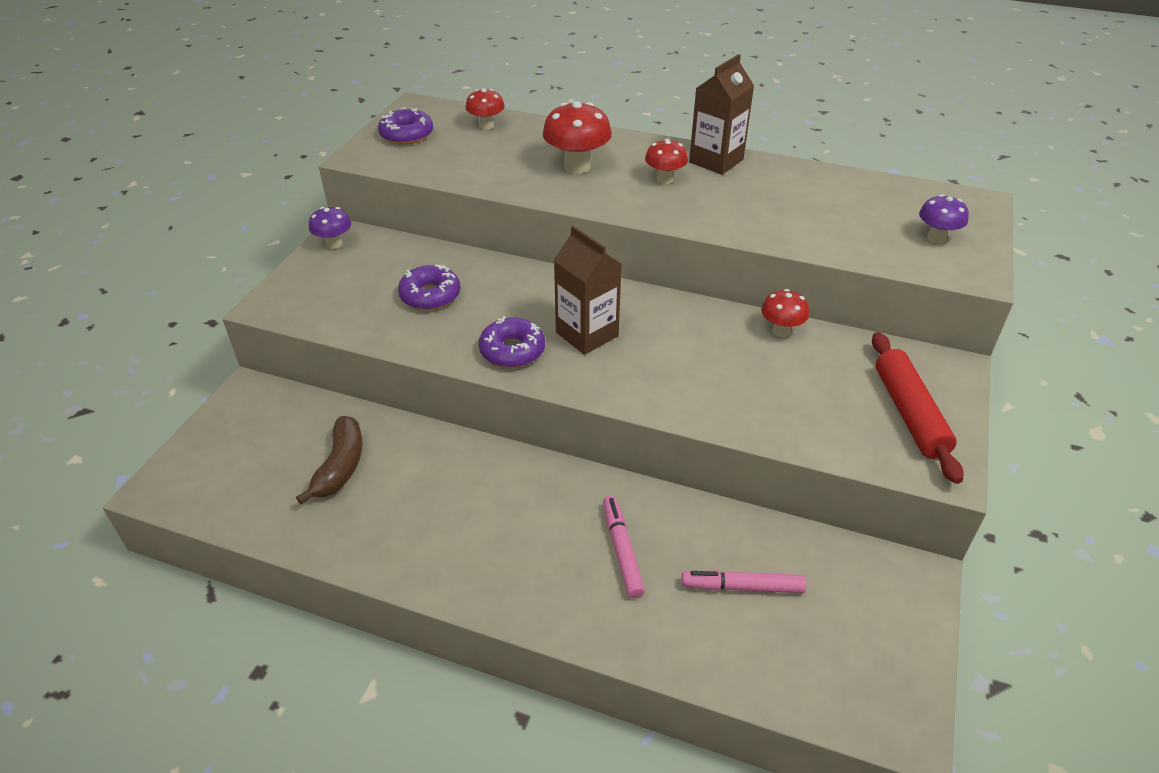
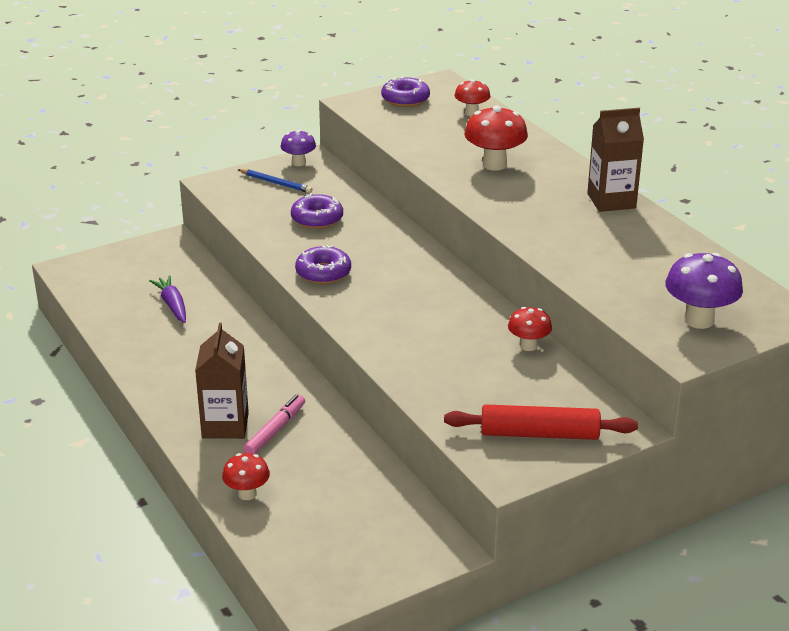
camera: 40 degrees right, 10 degrees down
brown banana [296,416,363,504] -> purple carrot [149,275,186,323]
brown carton [554,226,622,355] -> brown carton moved to [195,323,249,439]
red mushroom [645,139,688,184] -> red mushroom moved to [222,453,270,500]
pink marker [682,570,807,593] -> none
red rolling pin [872,332,964,484] -> red rolling pin turned 60 degrees clockwise [444,404,638,440]
purple mushroom [919,194,969,243] -> purple mushroom [665,253,743,329], size x1.63
none -> blue pencil [238,169,313,193]

